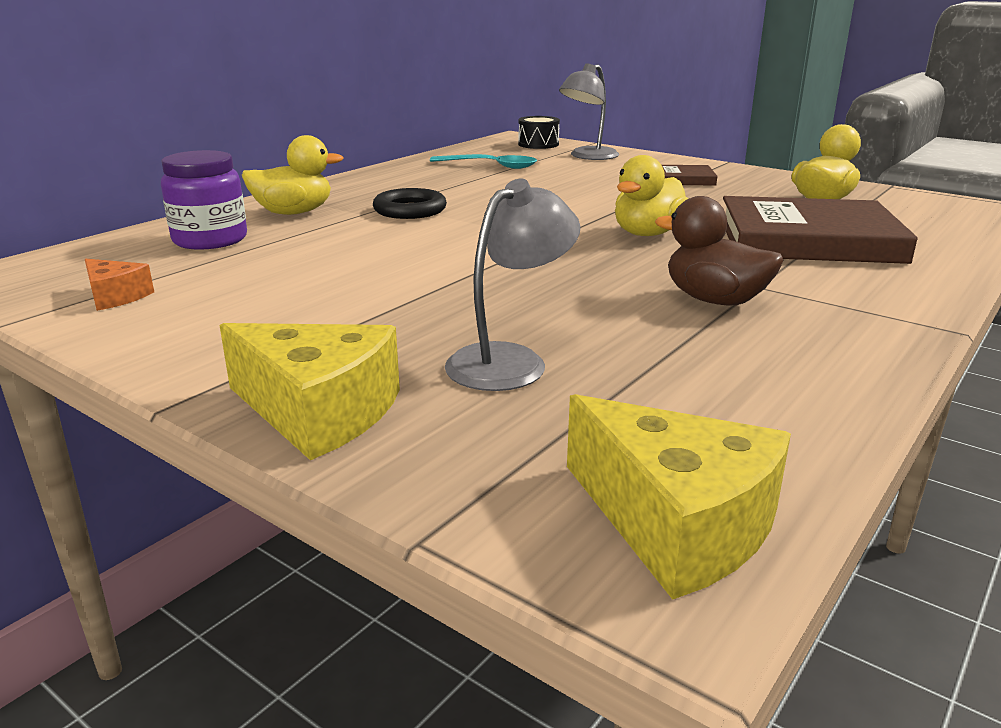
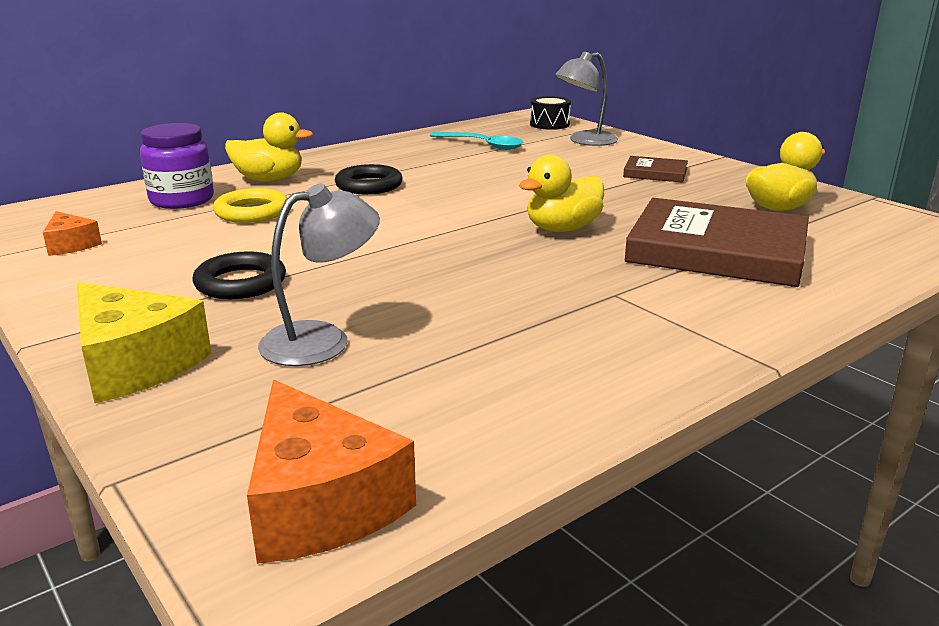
camera: 15 degrees right, 0 degrees up
yellow cheese [567,394,791,600] -> orange cheese [247,380,416,564]
brown duck [655,196,784,306] -> none
none -> black ring [193,251,286,299]
none -> yellow ring [213,188,287,223]

